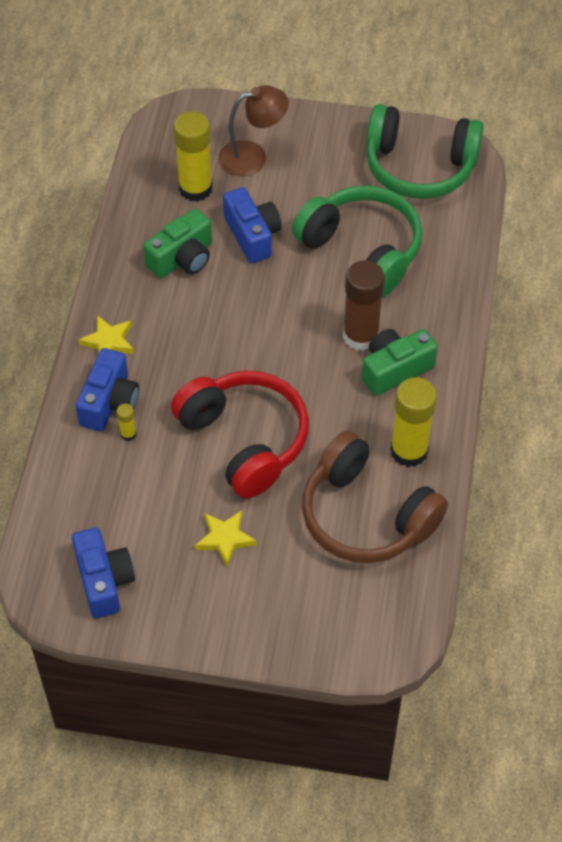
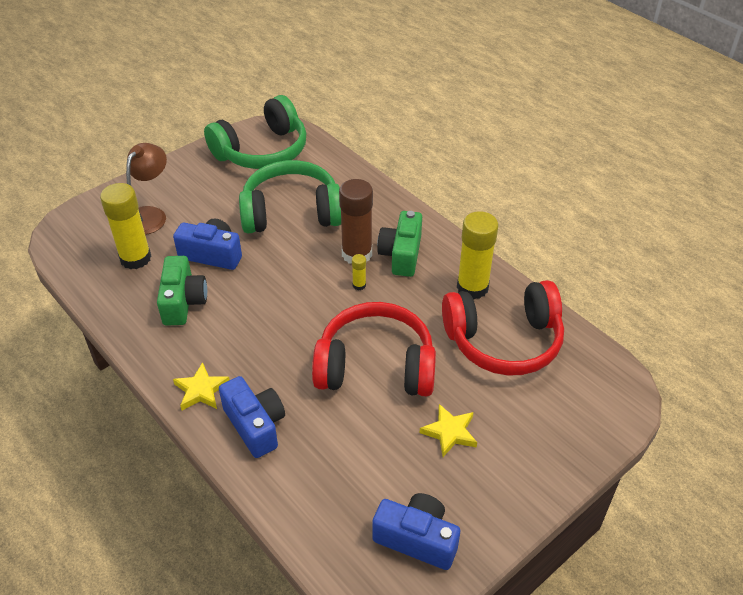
camera: 50 degrees left, 10 degrees down
yellow glue stick [117,404,137,441] -> yellow glue stick moved to [352,254,366,290]
brown headphones [302,431,448,563] -> red headphones [442,280,564,376]

